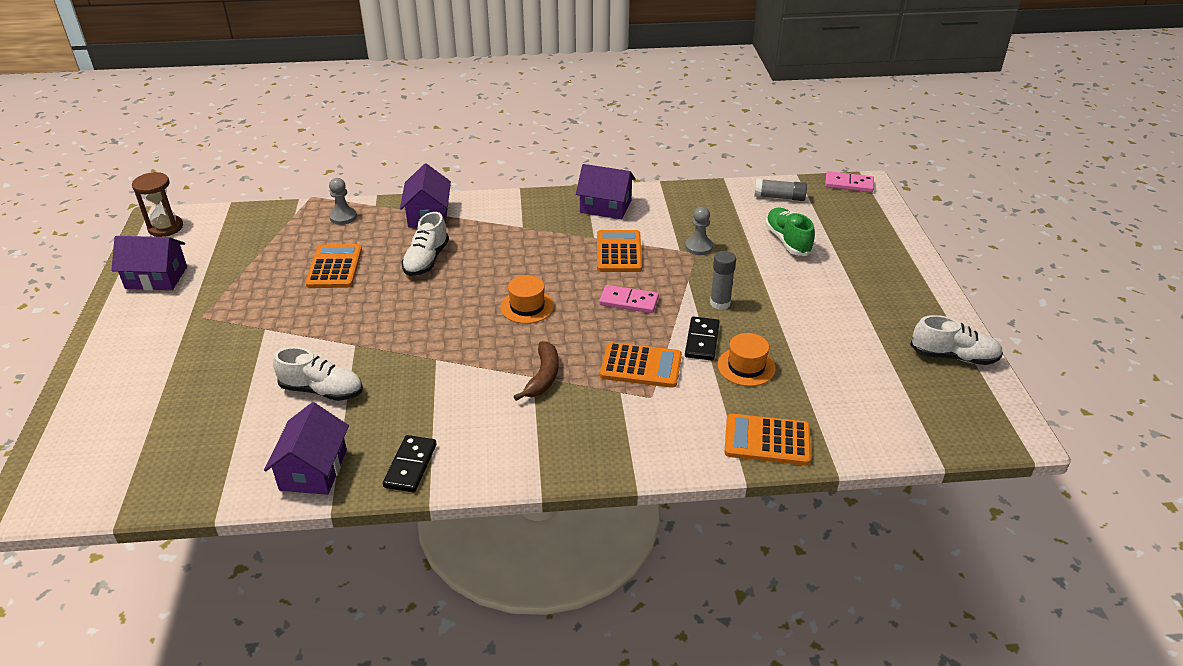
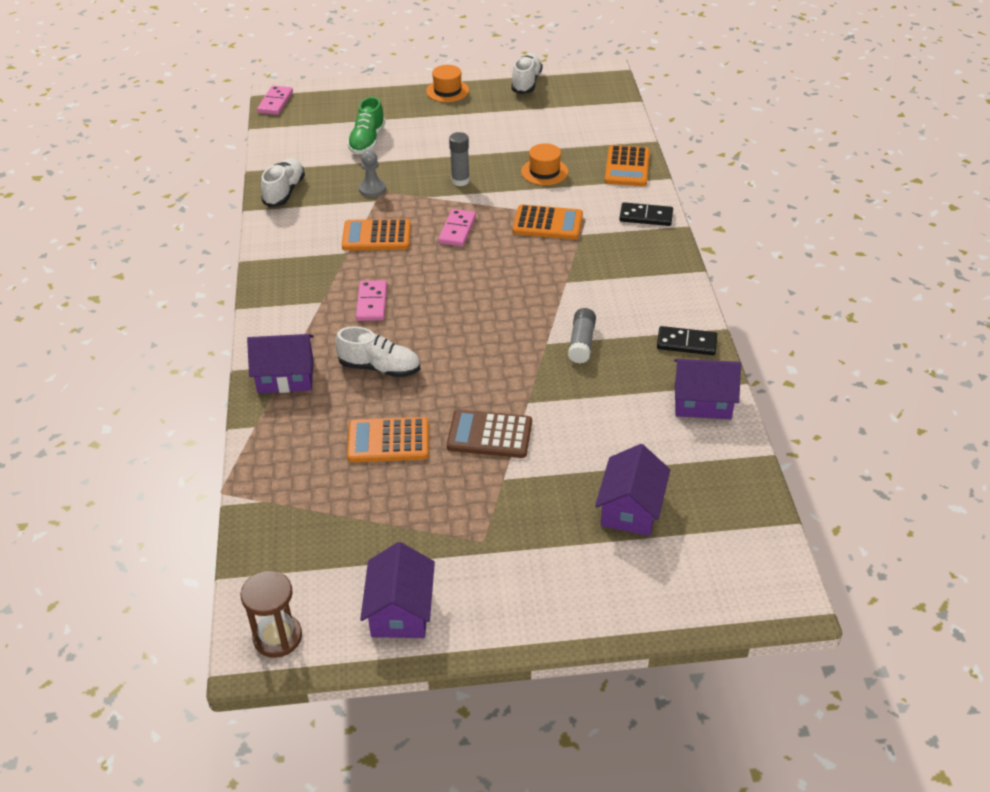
camera: 90 degrees left, 5 degrees up
white shoe [273,347,363,401] -> white shoe moved to [261,158,305,207]
grey pawn [329,178,357,225] -> none
orange hat [500,275,554,324] -> orange hat moved to [426,65,469,102]
brown banana [514,341,559,401] -> none
purple house [576,164,636,219] -> purple house moved to [595,444,670,536]
orange calculator [600,342,682,388] -> orange calculator turned 90 degrees clockwise [513,204,583,239]
black domino [685,316,720,361] -> black domino moved to [619,202,673,226]
grey glue stick [754,178,807,201] -> grey glue stick moved to [568,308,596,364]
green shoe [765,208,815,256] -> green shoe turned 60 degrees counterclockwise [347,97,385,154]
none -> pink domino [356,280,387,321]
none -> brown calculator [447,409,532,458]

